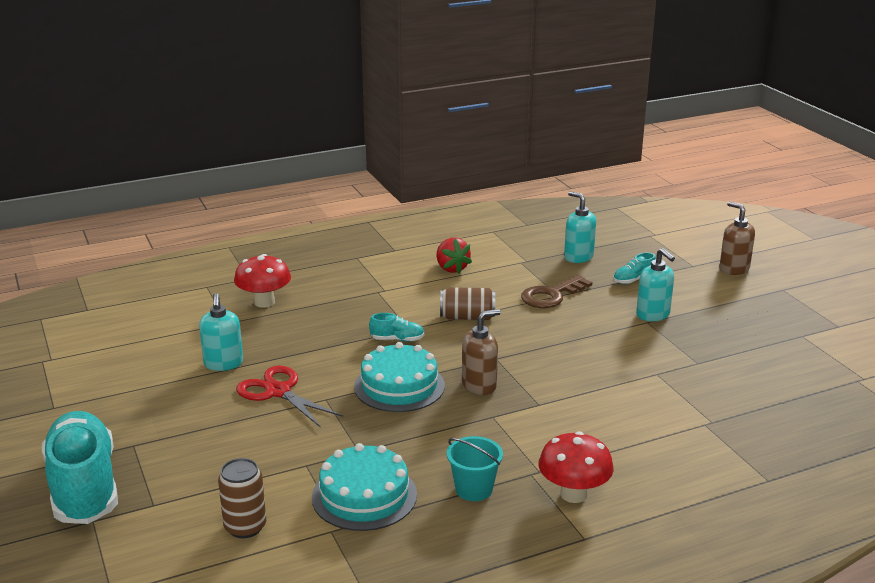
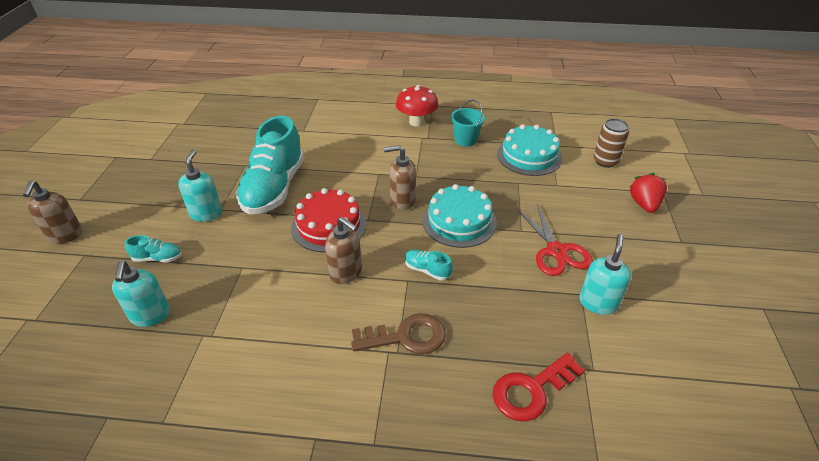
camera: 150 degrees left, 15 degrees up
turquoise shoe [42,411,118,524] -> turquoise shoe moved to [236,116,304,215]
red mushroom [234,254,291,308] -> red key [493,353,585,421]
red strawberry [437,237,472,274] -> red strawberry moved to [629,173,667,213]
brown can [440,287,495,320] -> brown soap dispenser [325,217,362,284]
brown key [521,275,592,308] -> brown key moved to [351,313,446,354]
none -> red cake [291,188,366,252]

